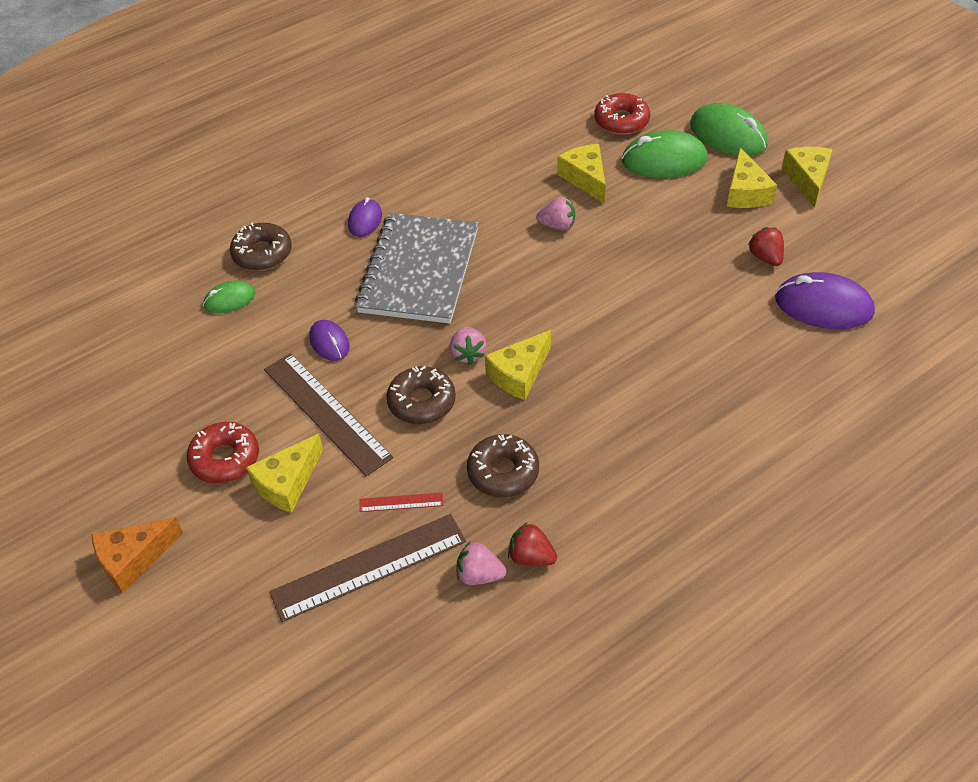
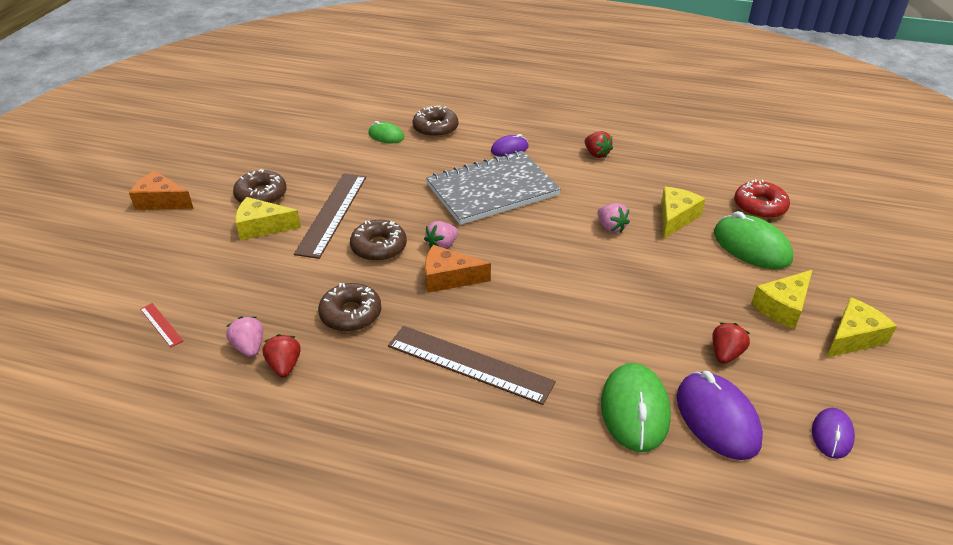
camera: 50 degrees right, 10 degrees down
red donut [187,422,259,484] -> brown donut [233,169,287,203]
brown ruler [269,514,466,622] -> brown ruler moved to [388,326,556,405]
purple mouse [309,320,349,361] -> purple mouse moved to [812,408,855,459]
red ruler [360,493,443,512] -> red ruler moved to [140,303,183,347]
yellow cheese [485,330,551,400] -> orange cheese [425,245,491,293]
green mouse [690,103,767,156] -> green mouse moved to [601,363,671,452]
none -> red strawberry [584,131,613,158]

